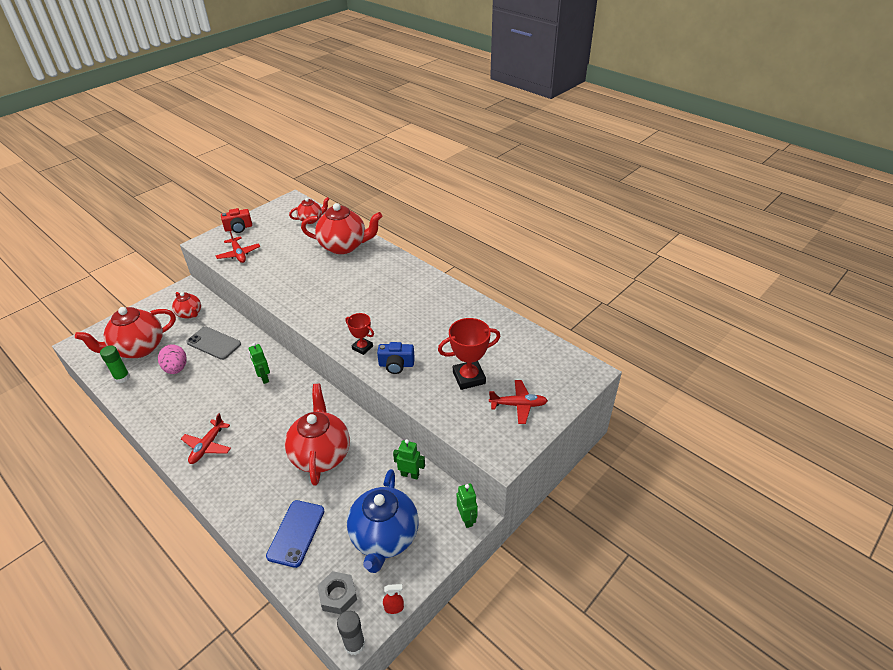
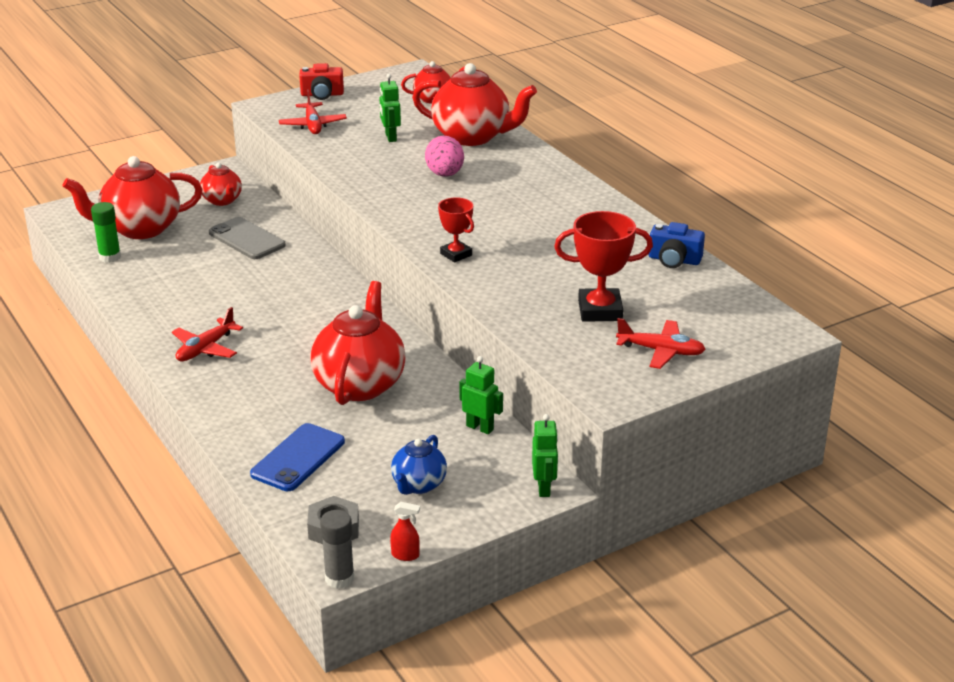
camera: 15 degrees right, 10 degrees down
pink egg [158,344,187,374] -> pink egg moved to [425,136,464,177]
green robot [249,343,270,384] -> green robot moved to [380,74,401,142]
blue teapot [347,469,419,573] -> blue teapot [391,435,447,495], size x0.54
blue camera [377,342,415,374] -> blue camera moved to [649,222,705,268]

